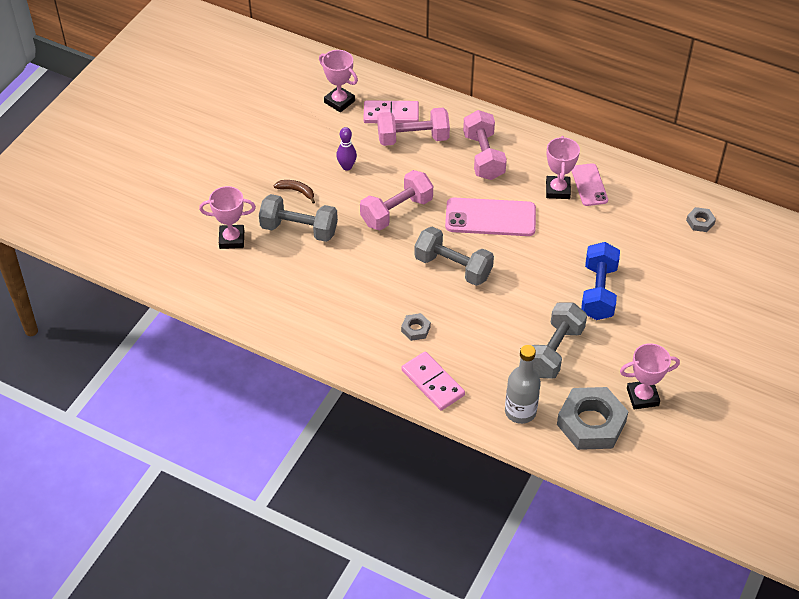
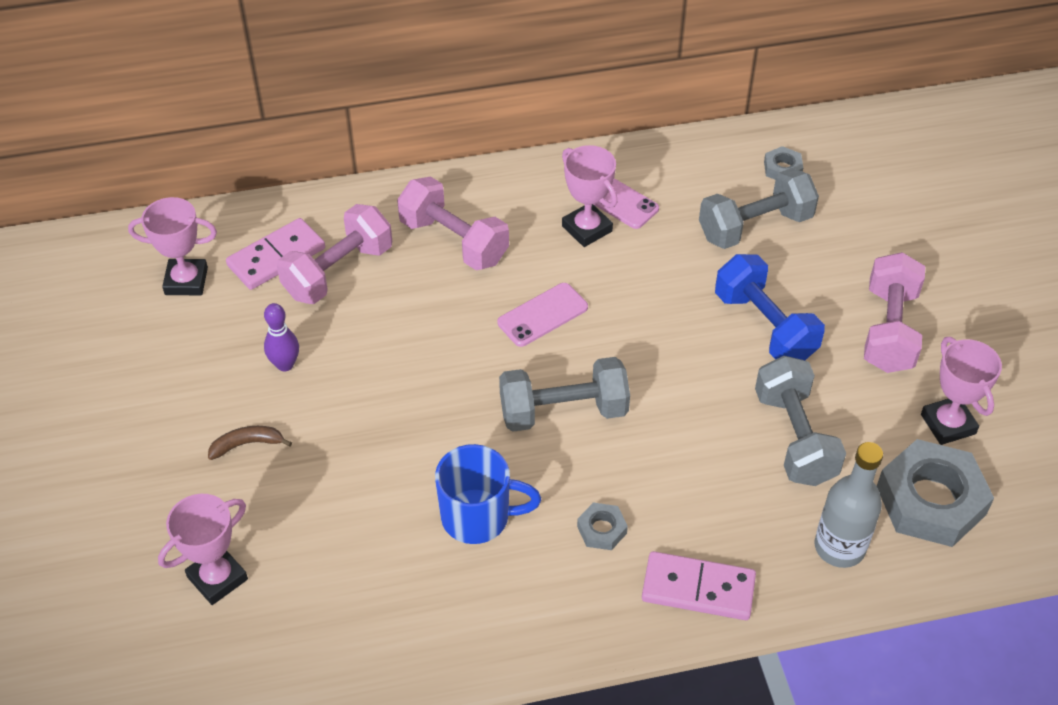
camera: 40 degrees left, 0 degrees up
grey dumbbell [259,194,338,242] -> grey dumbbell moved to [699,168,819,249]
pink dumbbell [360,170,433,230] -> pink dumbbell moved to [864,252,925,373]
pink phone [445,198,536,236] -> pink phone [497,283,588,347], size x0.62
pink trophy [620,343,680,409] -> pink trophy turned 60 degrees counterclockwise [921,337,1002,445]
none -> blue mug [435,444,541,544]

